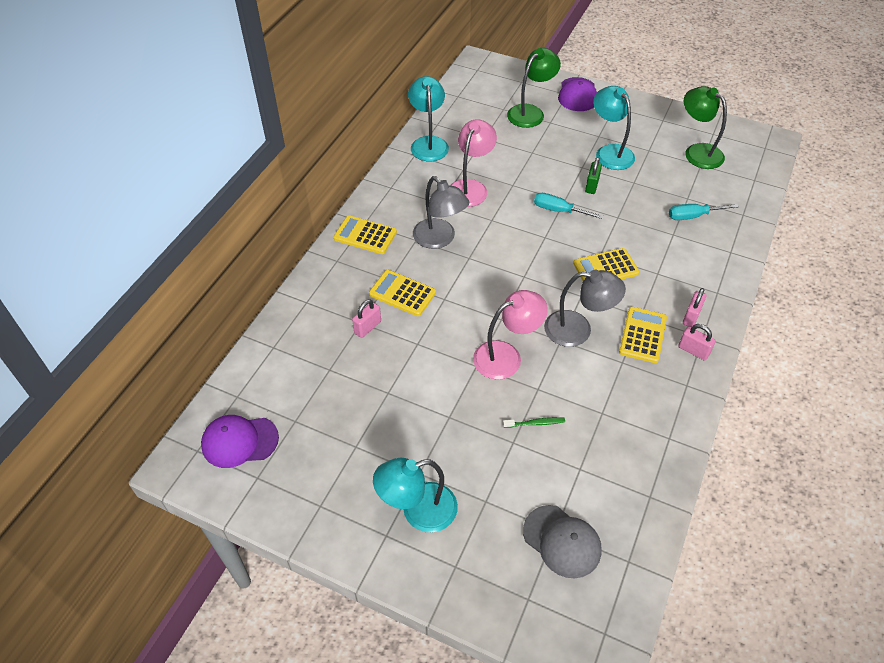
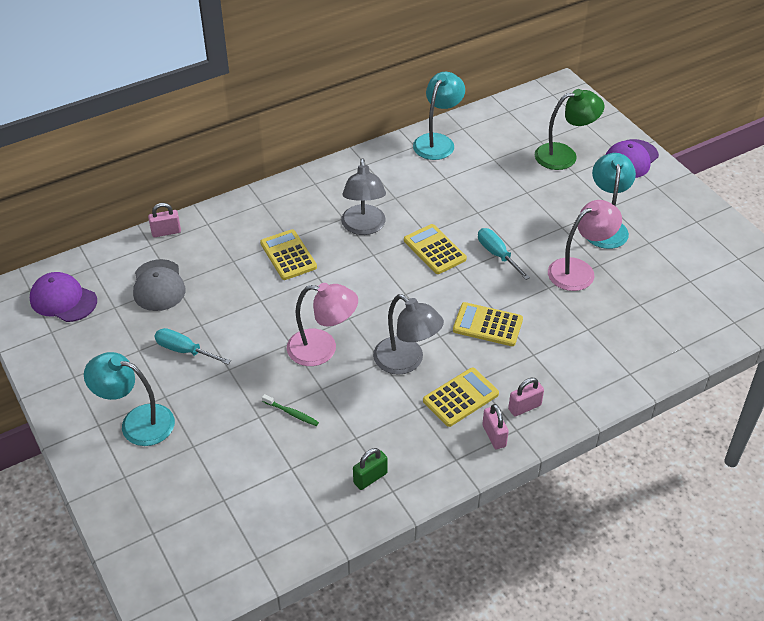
camera: 35 degrees right, 5 degrees down
yellow calculator [334,215,397,254] -> yellow calculator moved to [404,224,467,274]
pink padlock [352,299,381,338] -> pink padlock moved to [148,203,181,237]
pink lamp [450,119,497,207] -> pink lamp moved to [548,200,622,291]
grey cap [523,505,602,578] -> grey cap moved to [133,259,186,311]
green padlock [585,157,602,194] -> green padlock moved to [353,448,388,490]
turquoise screwdriver [669,204,739,220] -> turquoise screwdriver moved to [155,328,231,365]
green lamp [684,86,727,169] -> none

